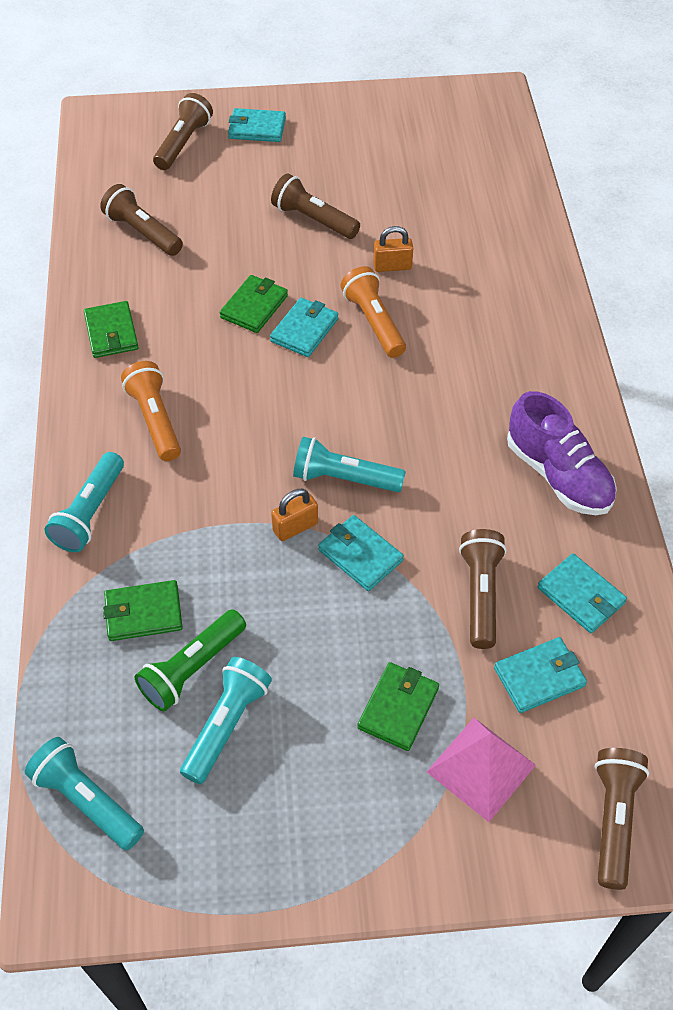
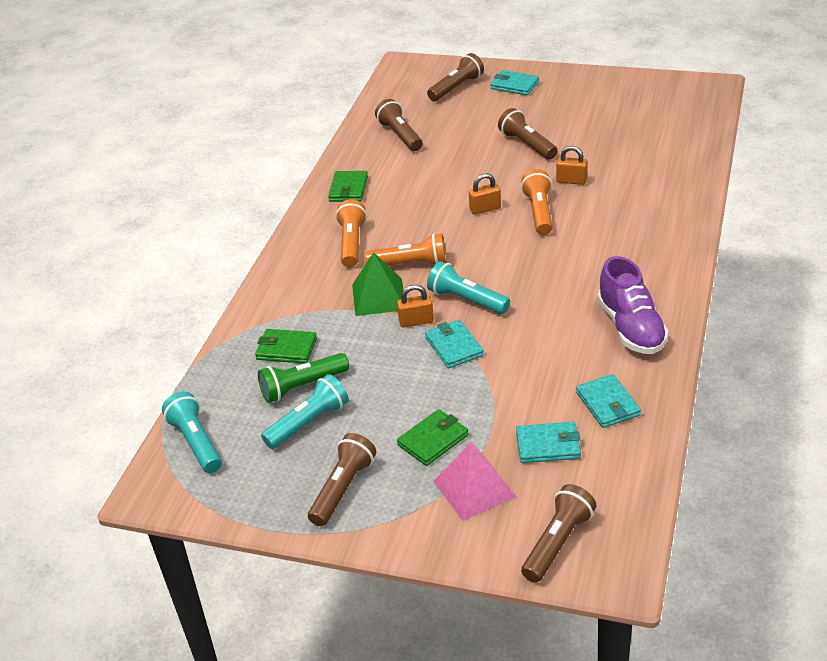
camera: 25 degrees right, 15 degrees down
turquoise flashlight [45,452,124,552] -> none
green wallet [220,275,288,333] -> none
turquoise wallet [270,298,338,357] -> orange padlock [469,173,501,215]
brown flashlight [459,529,507,649] -> brown flashlight moved to [308,433,376,526]
none -> green pyramid [352,252,403,316]
none -> orange flashlight [365,233,447,265]

